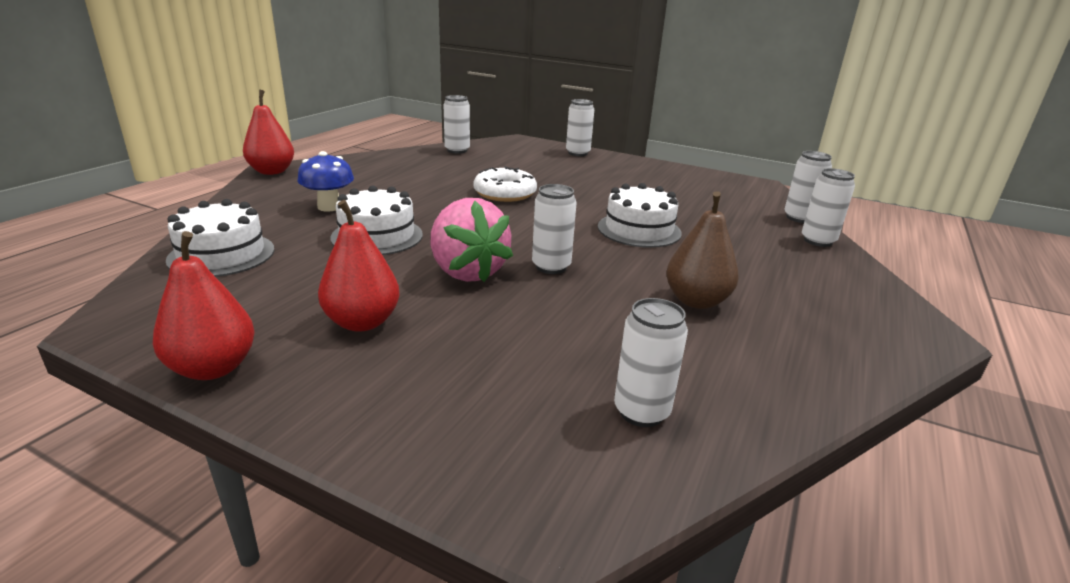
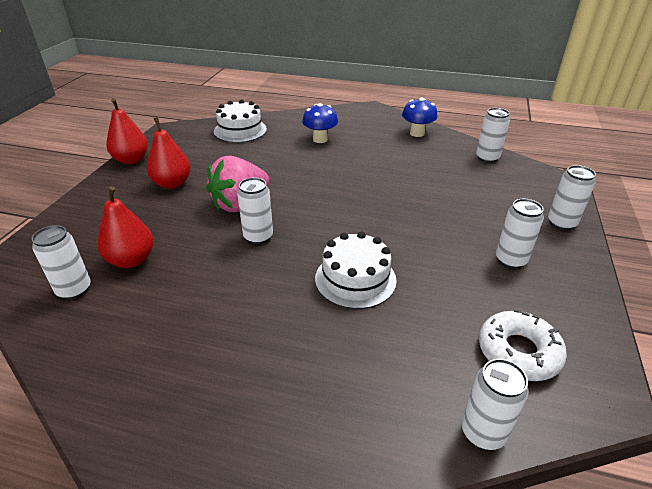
camera: 80 degrees right, 10 degrees up
red pear [243,90,294,175] -> red pear moved to [98,186,154,268]
white cake [330,185,423,255] -> none
white donut [473,166,537,202] -> white donut moved to [479,310,567,381]
brown pear [666,191,739,309] -> none
white can [802,168,855,247] -> white can moved to [496,199,544,269]
none -> blue mushroom [402,97,438,137]

